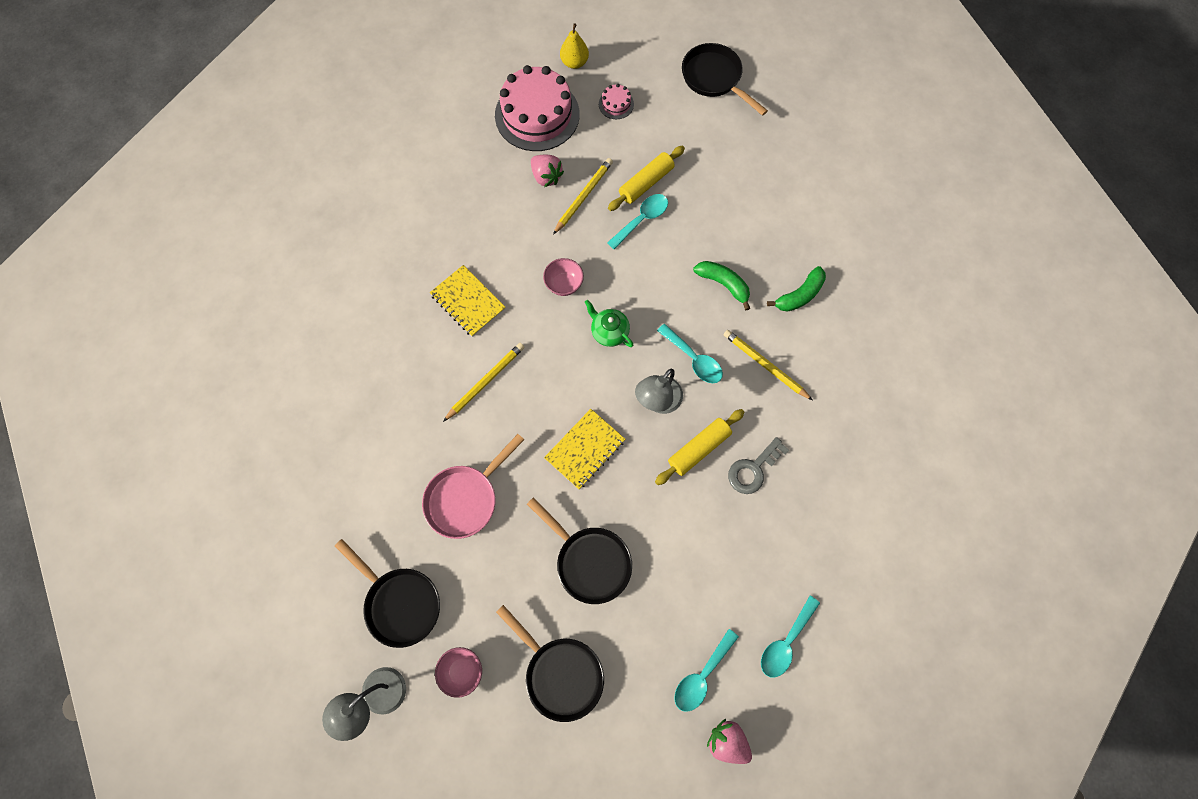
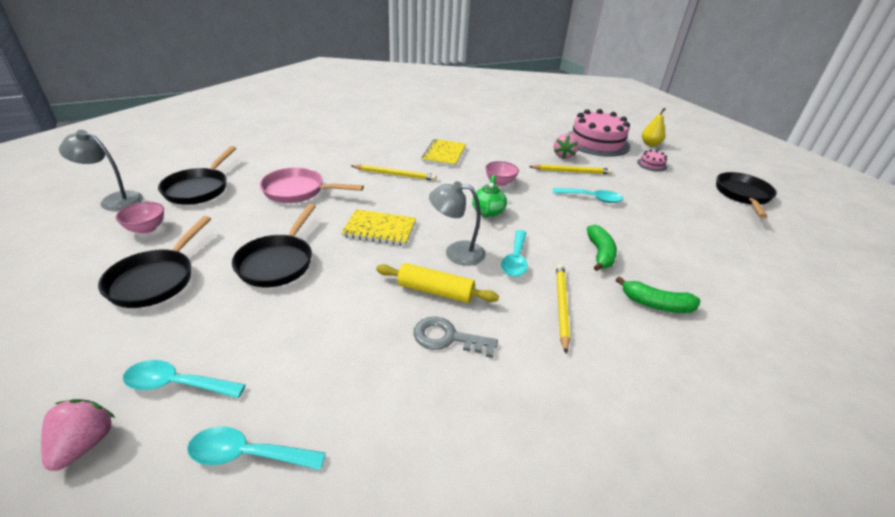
camera: 55 degrees right, 35 degrees down
yellow rolling pin [608,146,685,211] -> none

